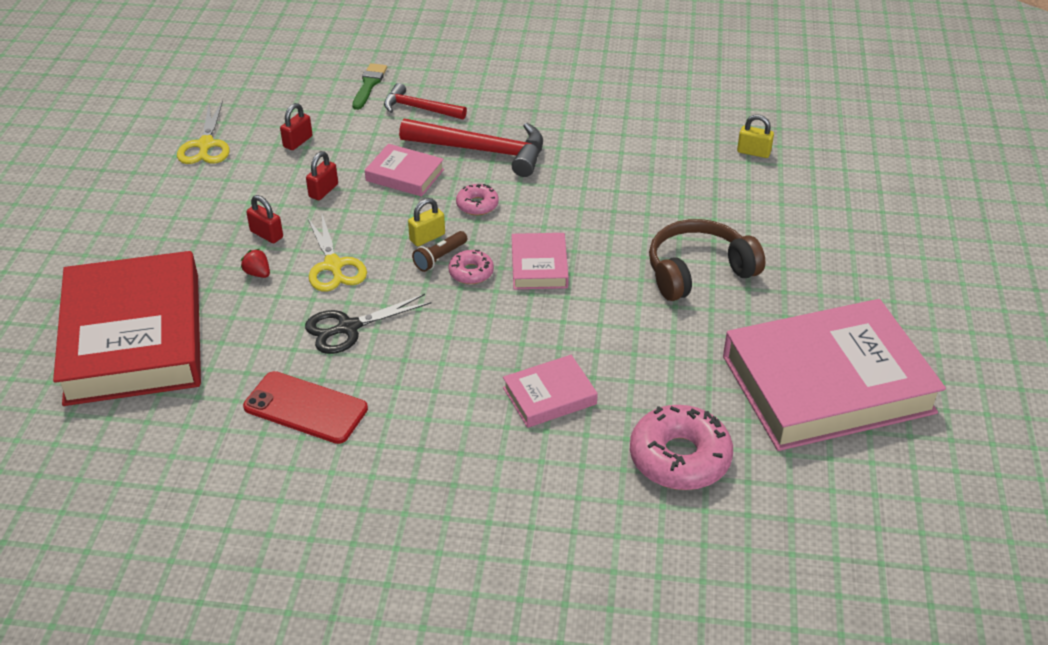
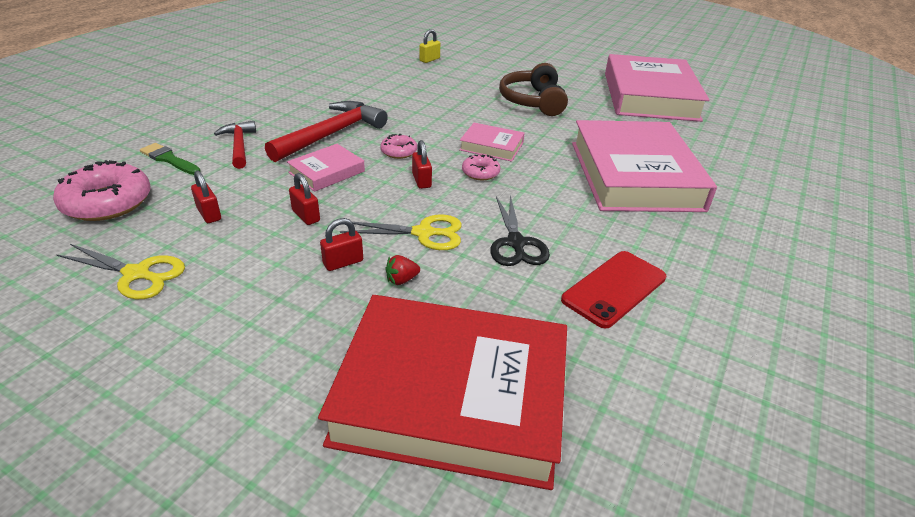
camera: 70 degrees left, 5 degrees down
red hammer [384,83,467,120] -> red hammer turned 120 degrees clockwise [214,121,256,169]
yellow padlock [408,198,445,246] -> red padlock [412,140,432,189]
brown flashlight [412,231,468,272] -> none
pink book [503,355,598,428] -> pink book [572,120,717,212], size x2.26
pink donut [630,405,733,490] -> pink donut moved to [53,160,151,221]

